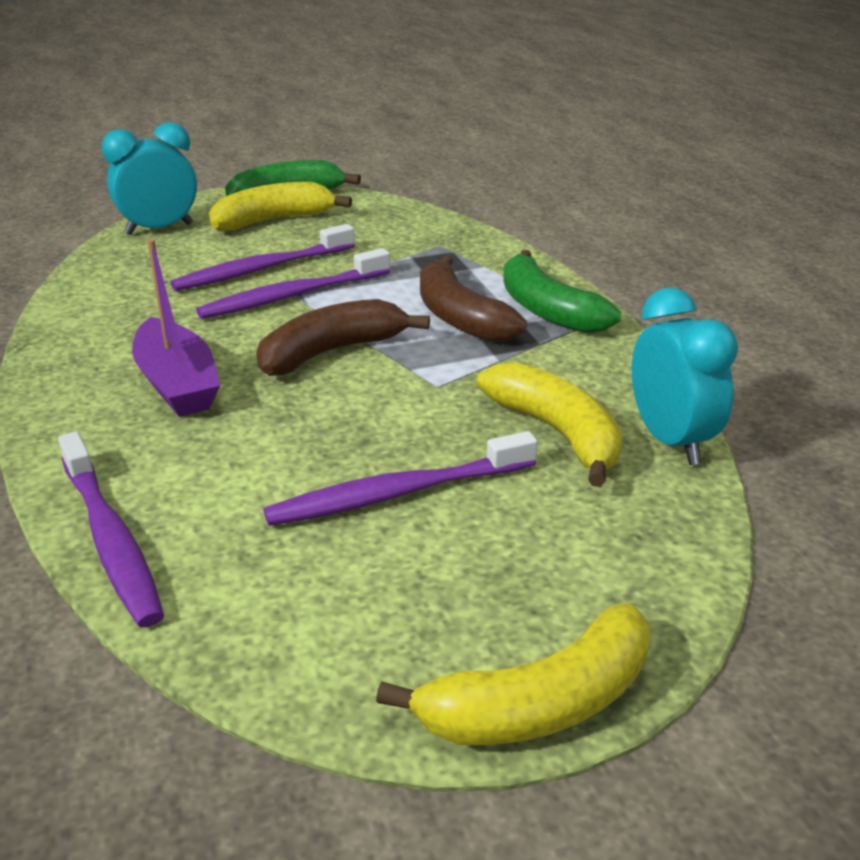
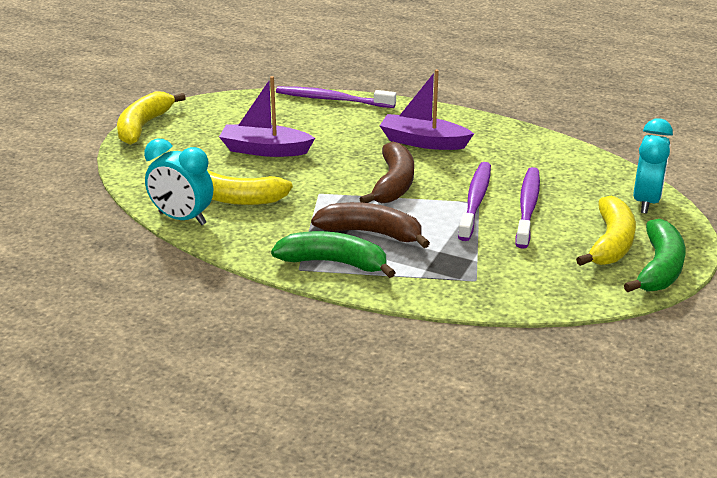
camera: 135 degrees right, 0 degrees up
purple toothbrush [263,431,538,526] -> purple boat [219,76,315,157]

